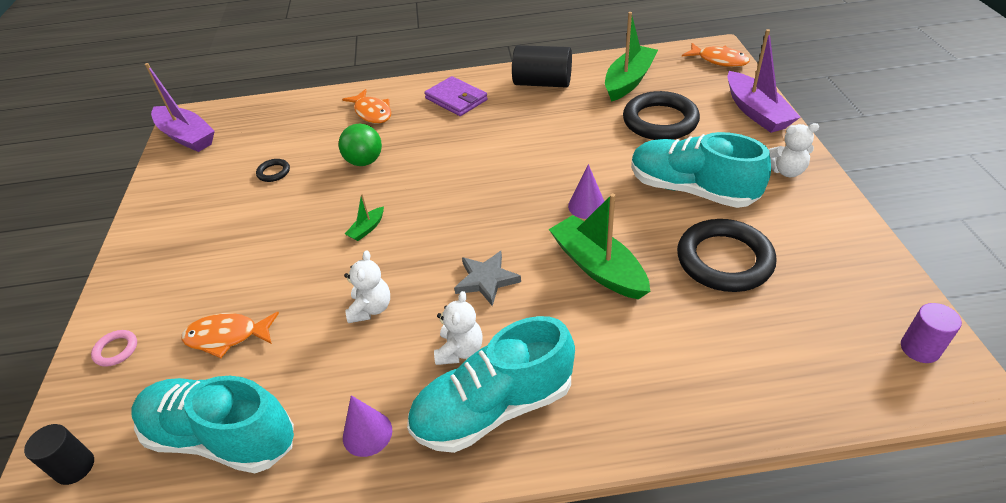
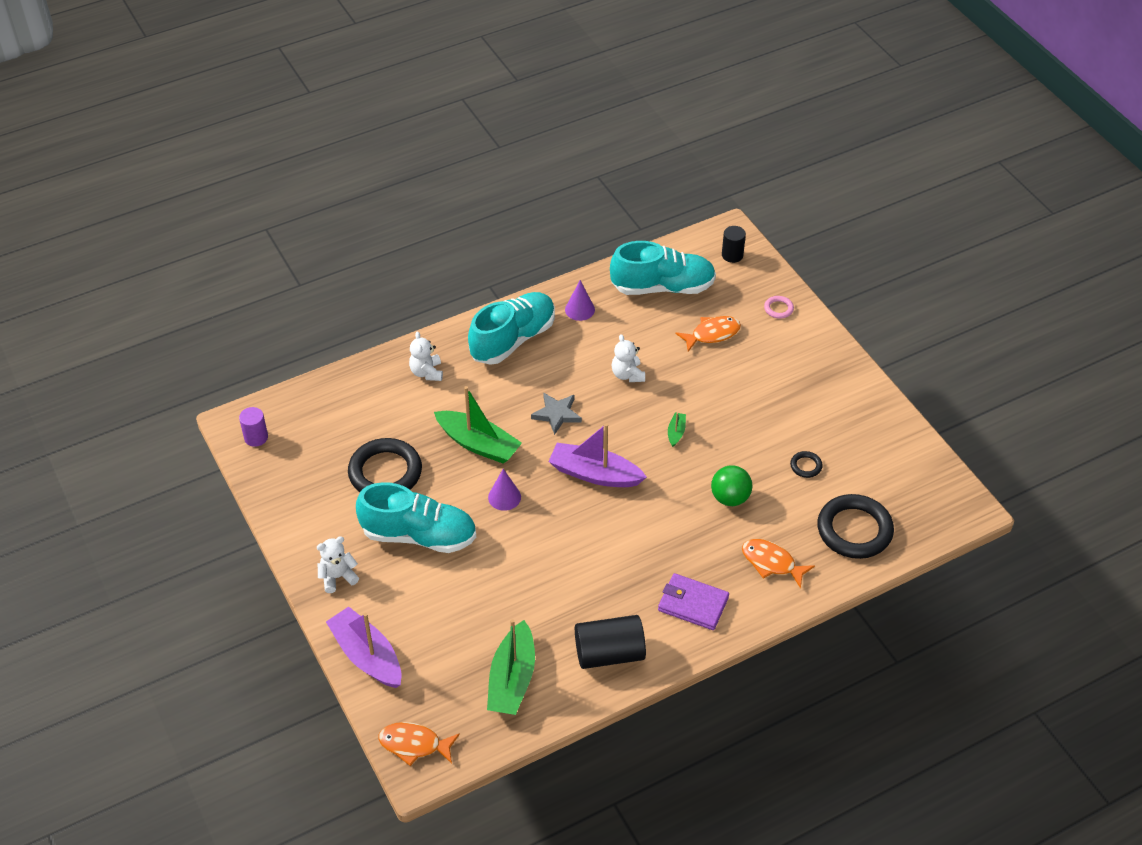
camera: 155 degrees right, 5 degrees up
purple boat [145,63,215,152] -> purple boat moved to [548,423,647,487]
white teddy bear [434,291,483,365] -> white teddy bear moved to [409,331,443,381]
black ring [623,91,700,140] -> black ring moved to [817,494,894,559]

